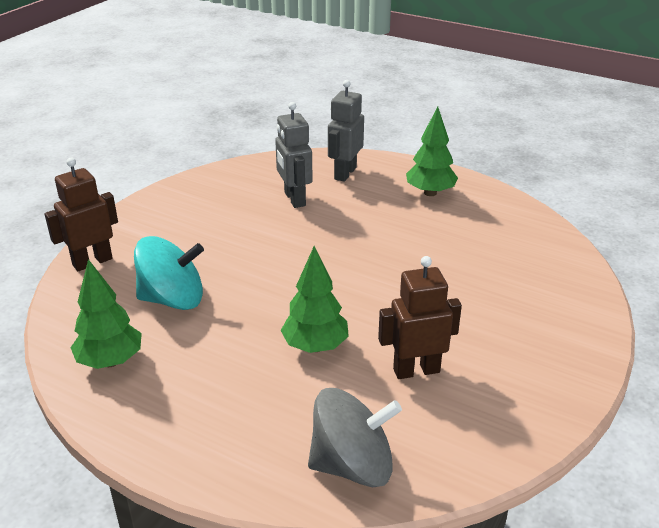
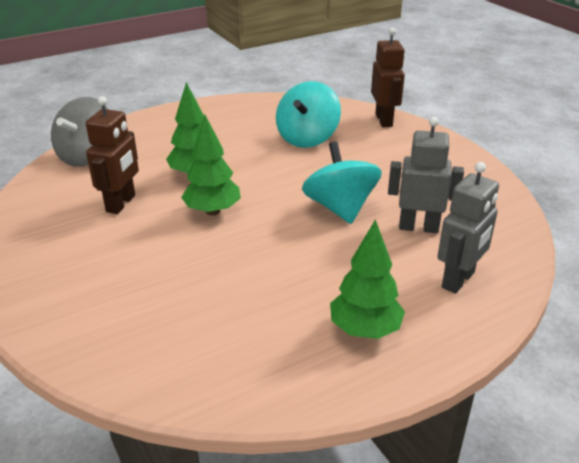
camera: 120 degrees right, 0 degrees up
green tree [70,259,142,369] -> green tree moved to [181,115,241,216]
grey robot [328,80,364,182] -> grey robot turned 75 degrees clockwise [437,162,499,294]
none -> turquoise spinning top [302,141,382,224]

